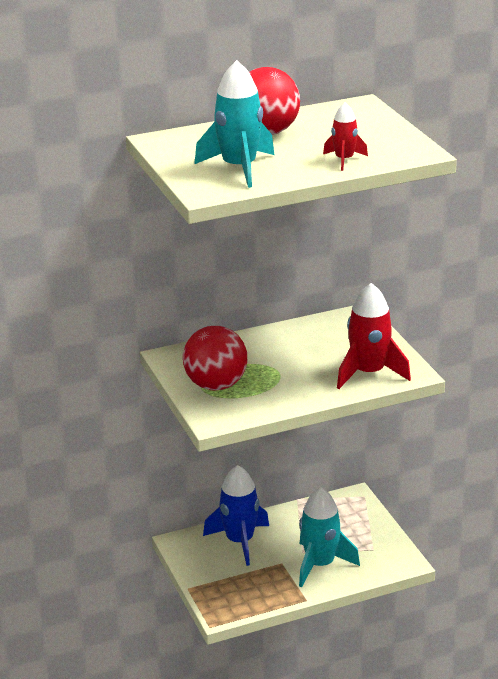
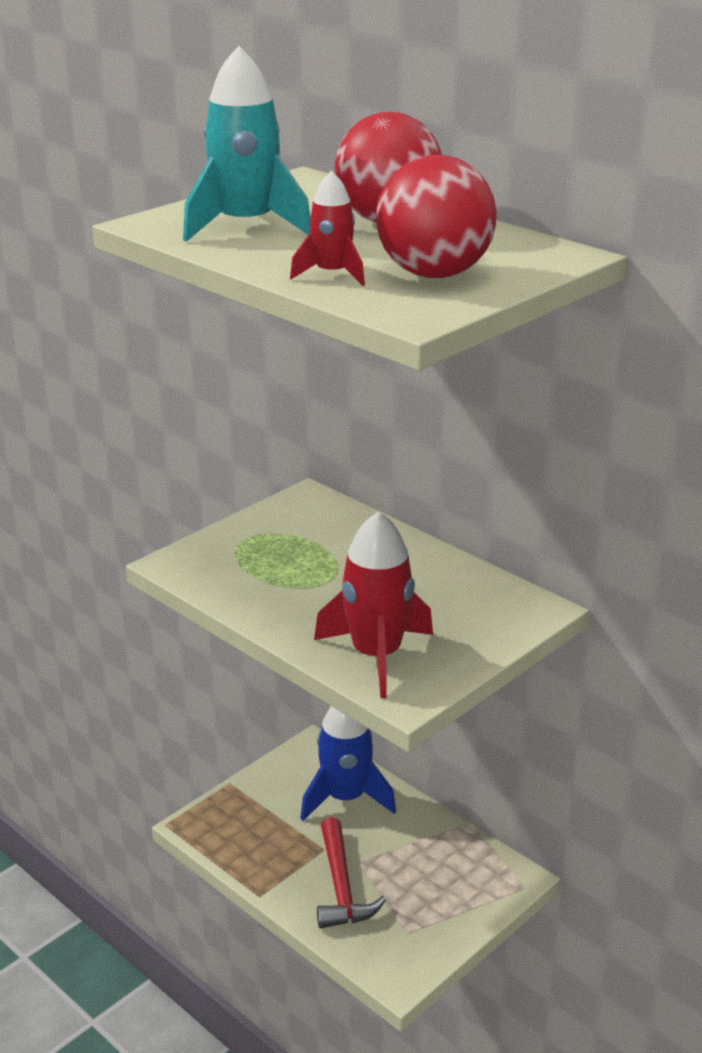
camera: 65 degrees right, 0 degrees up
red ball [183,326,247,391] -> red ball moved to [376,155,497,278]
turquoise rocket [299,487,360,587] -> red hammer [317,817,386,929]

